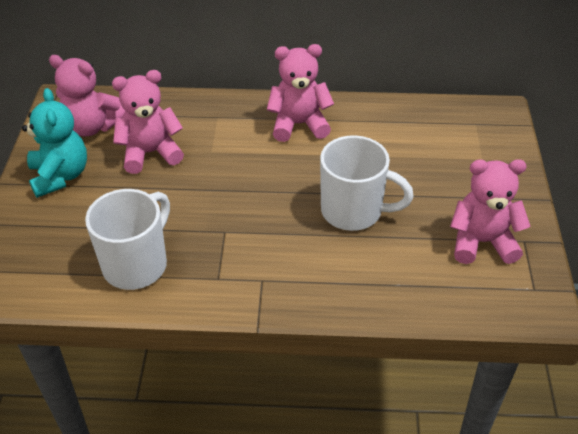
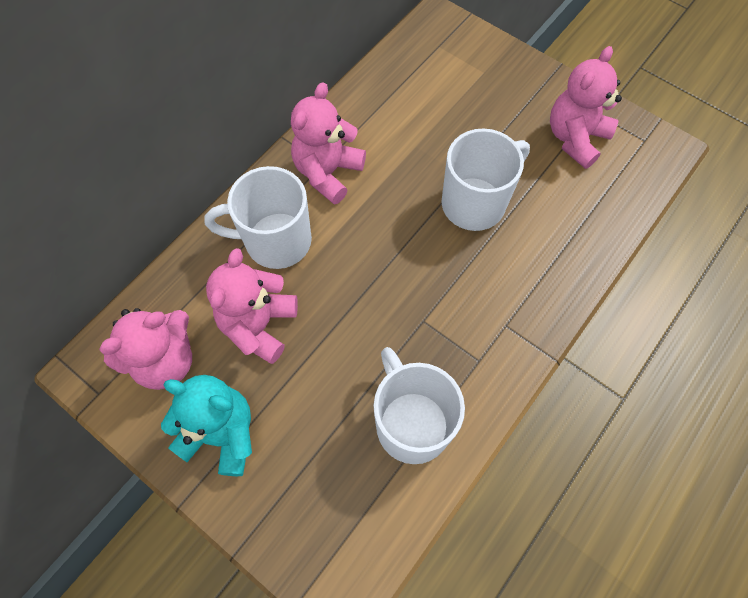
camera: 55 degrees left, 20 degrees up
none -> white mug [204,166,312,269]

